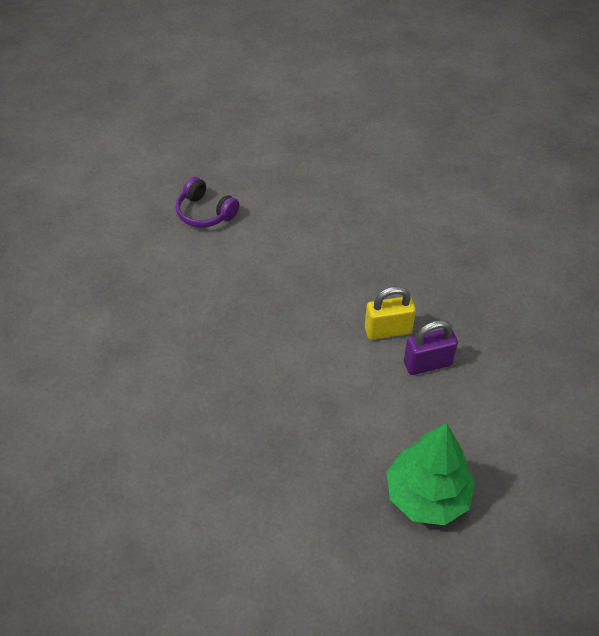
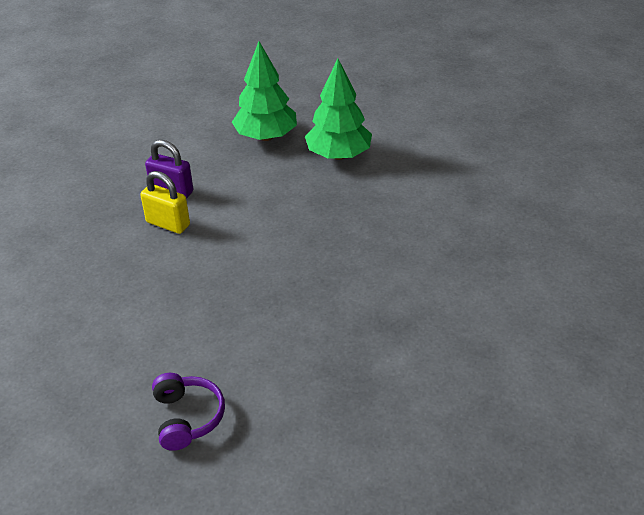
camera: 140 degrees left, 10 degrees down
none -> green tree [305,59,372,160]

